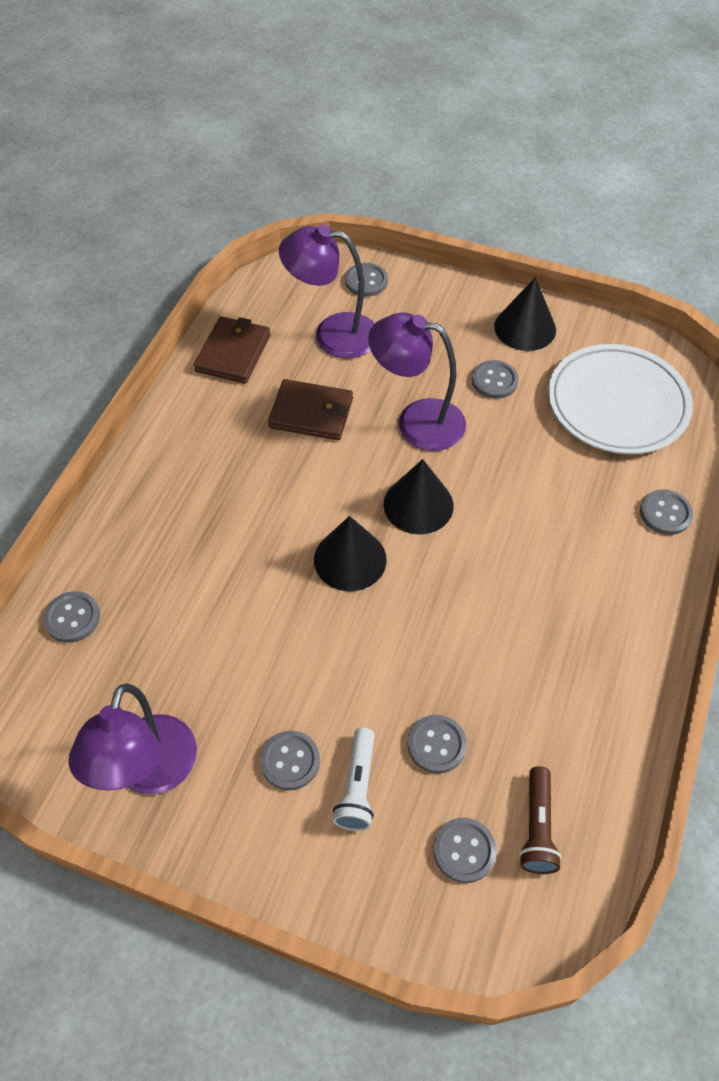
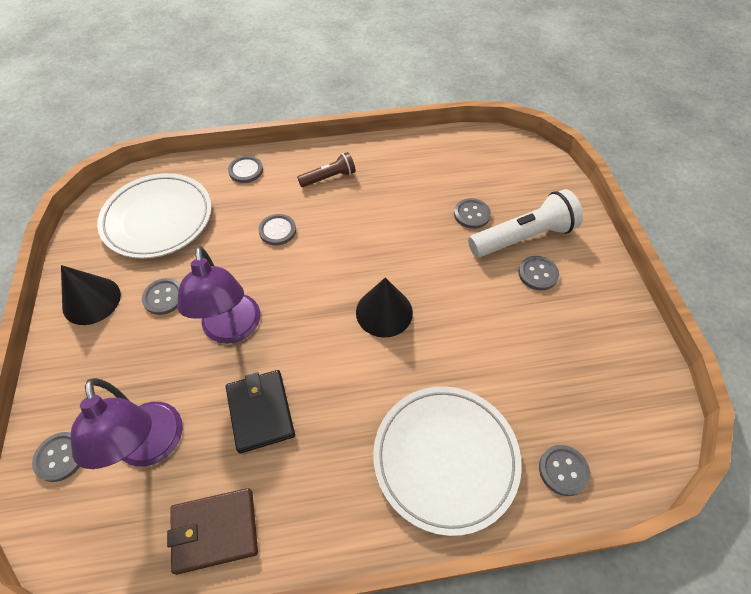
camera: 120 degrees left, 0 degrees up
purple lamp [68,684,197,795] -> none
brown wallet [268,379,353,440] -> black wallet [226,370,295,453]
white flashlight [333,728,375,831] -> white flashlight [468,189,583,257], size x1.76
black cone [384,459,454,534] -> none
grey button [433,818,496,883] -> grey button moved to [258,214,296,245]
brown flashlight [519,766,562,874] -> brown flashlight moved to [297,152,356,187]
none -> white plate [373,386,522,536]

